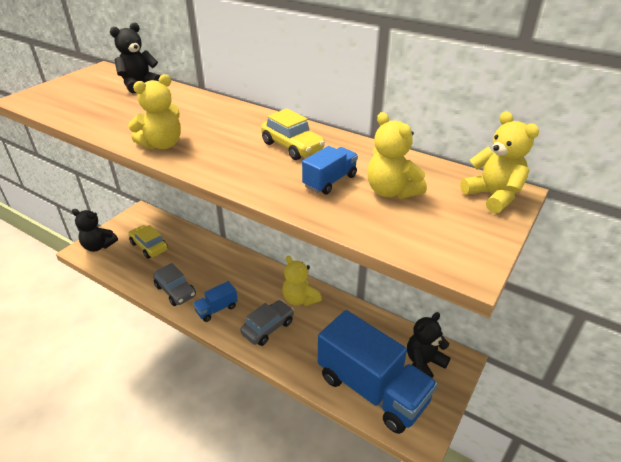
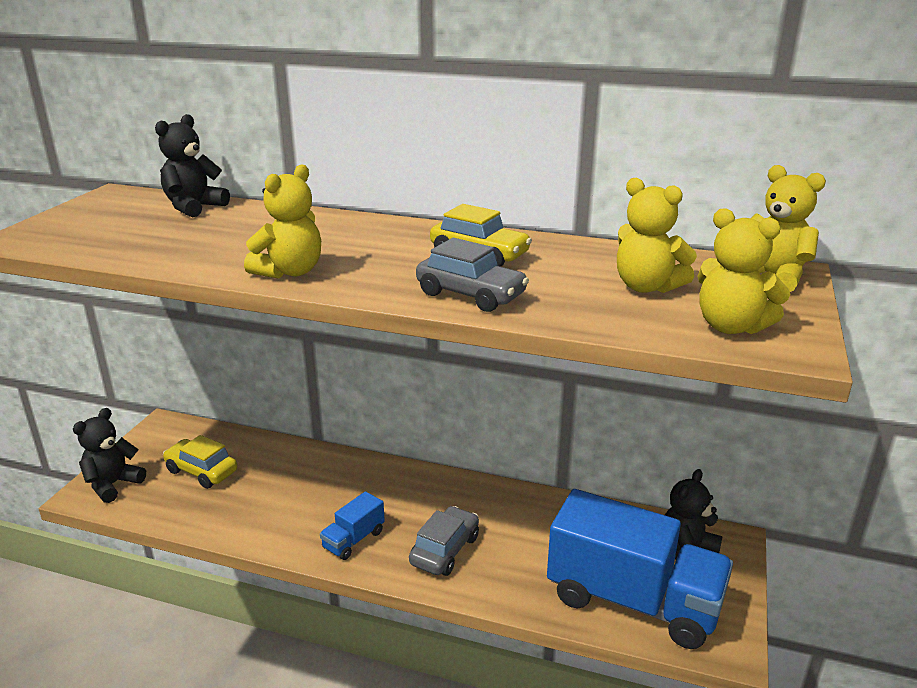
camera: 15 degrees left, 10 degrees down
black teddy bear [72,209,118,252] -> black teddy bear turned 120 degrees clockwise [73,408,146,503]
grey car [153,263,196,306] -> grey car moved to [416,238,529,312]
yellow teddy bear [282,256,322,306] -> yellow teddy bear moved to [697,208,790,334]
blue truck [302,146,358,194] -> none

